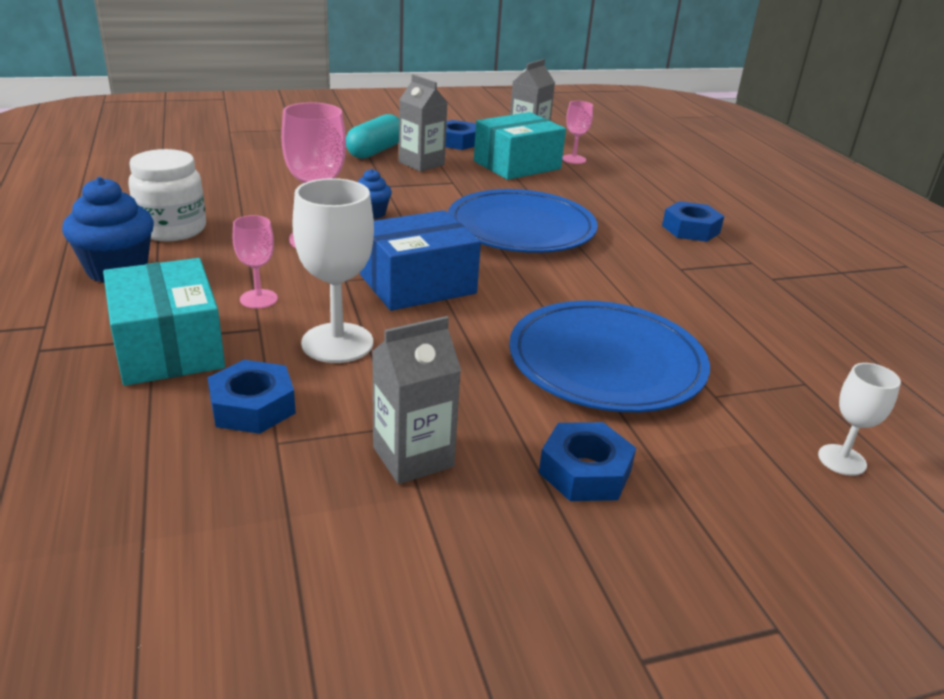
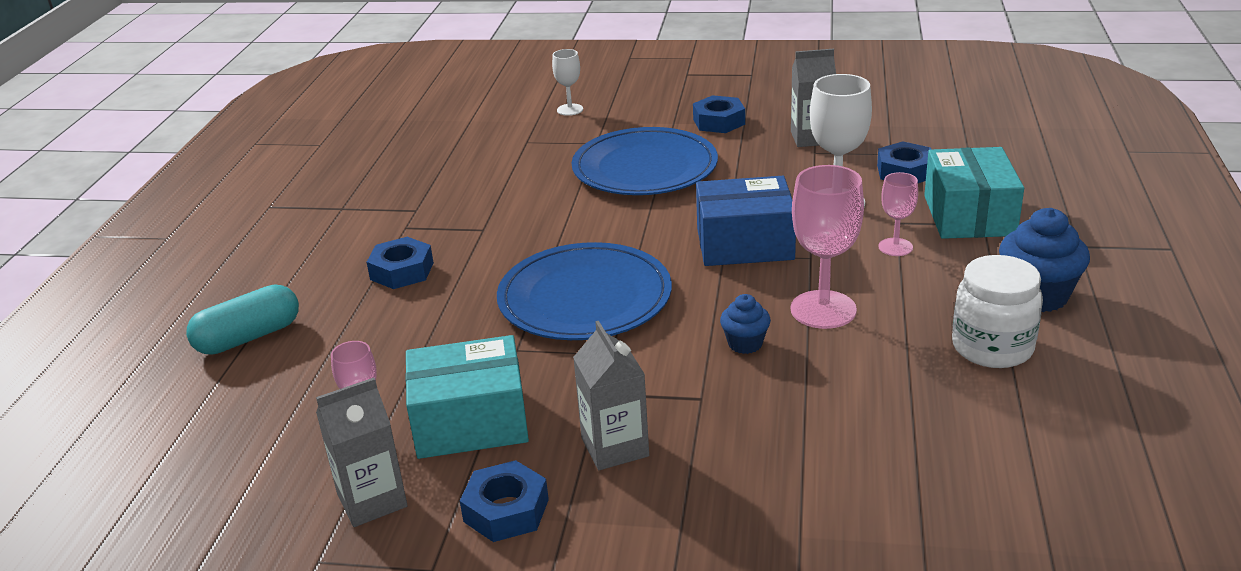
camera: 150 degrees left, 0 degrees up
turquoise capsule [346,114,399,159] -> turquoise capsule moved to [186,285,299,355]

